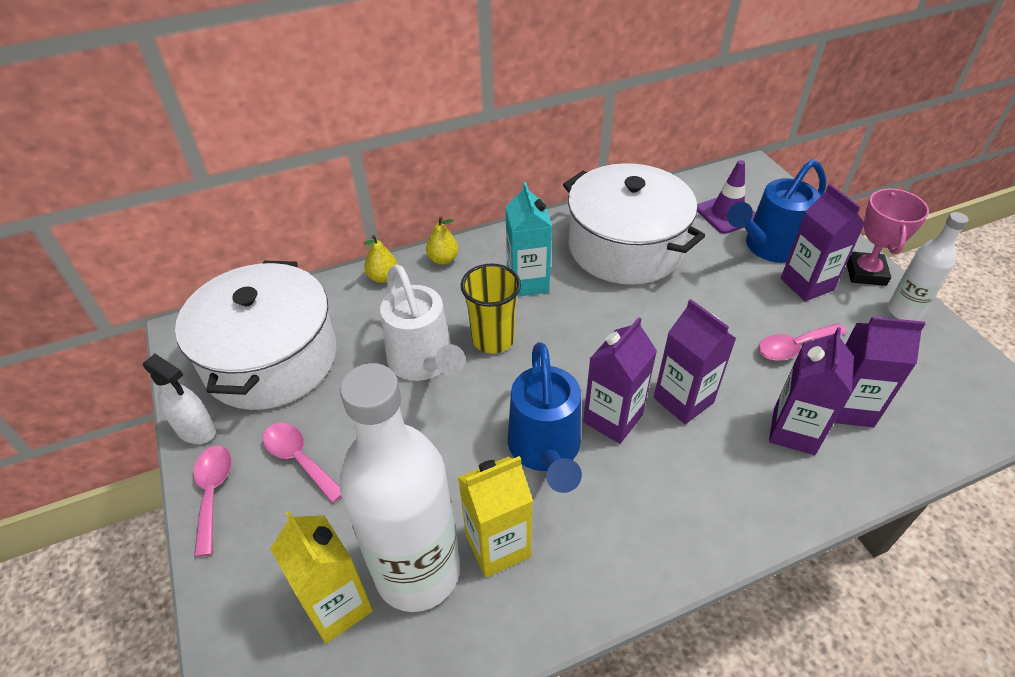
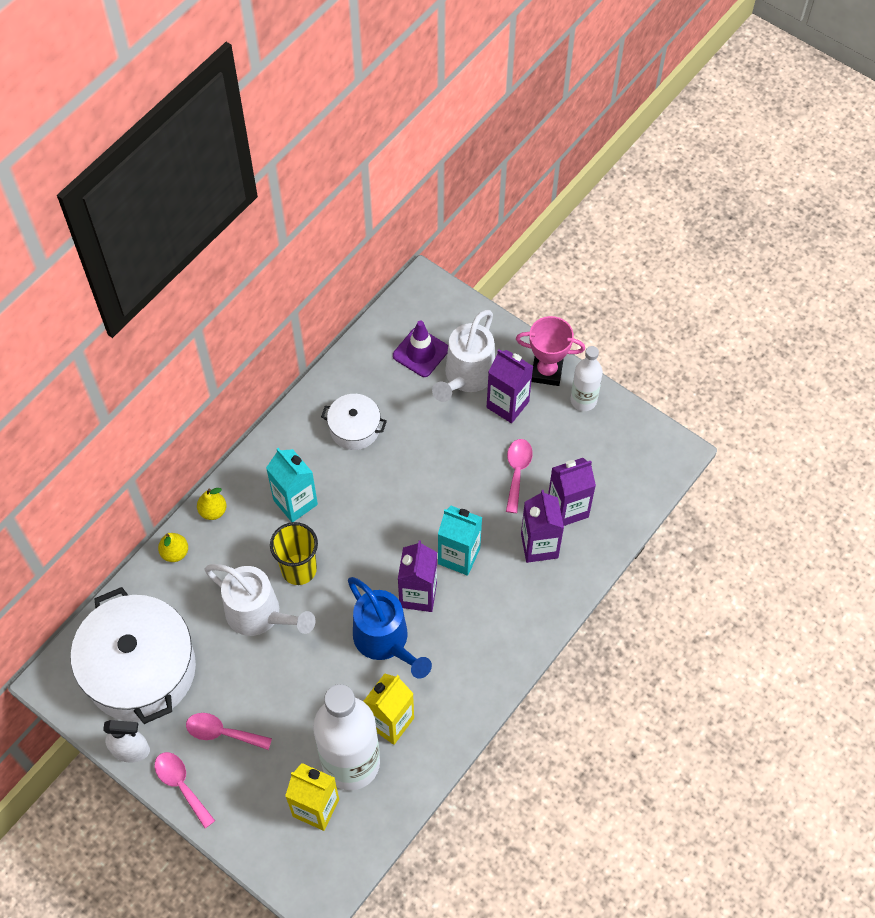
camera: 30 degrees left, 15 degrees up
white pot [563,163,705,285] -> white pot [321,394,387,450], size x0.49
purple carton [654,299,736,424] -> turquoise carton [438,506,482,576]
blue watering can [727,159,826,263] -> white watering can [432,310,495,402]
pink spoon [758,323,847,361] -> pink spoon turned 150 degrees clockwise [506,439,533,513]
pink trophy [847,188,929,286] -> pink trophy turned 60 degrees counterclockwise [516,316,585,386]

